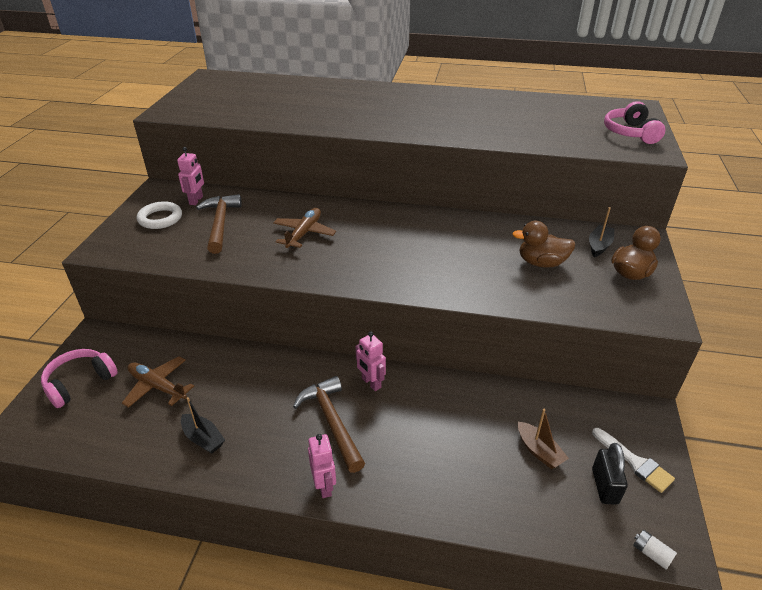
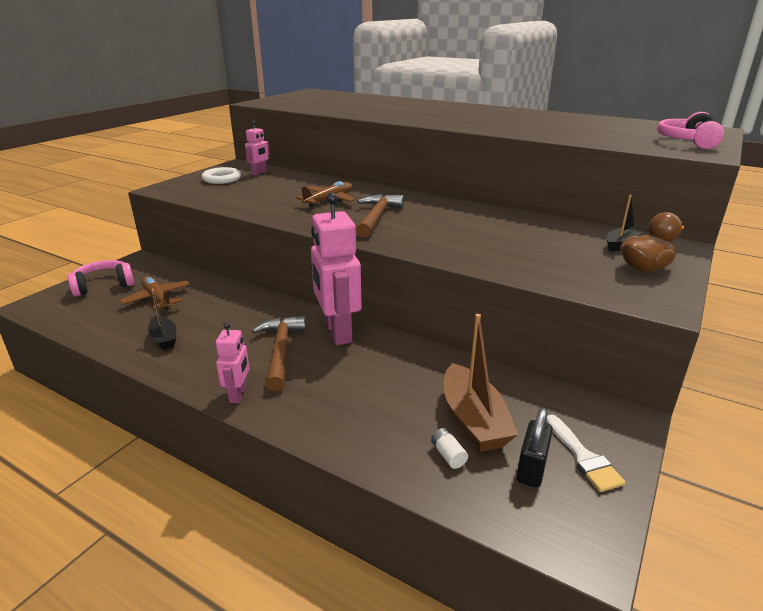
camera: 20 degrees right, 10 degrees down
brown hammer [196,194,242,254] -> brown hammer moved to [356,194,404,238]
pink robot [355,331,386,391] -> pink robot [311,192,362,345], size x2.02
brown duck [512,221,575,268] -> none
brown boat [518,409,569,469] -> brown boat [444,314,518,452], size x1.73
white battery [633,530,677,570] -> white battery moved to [431,428,468,469]

